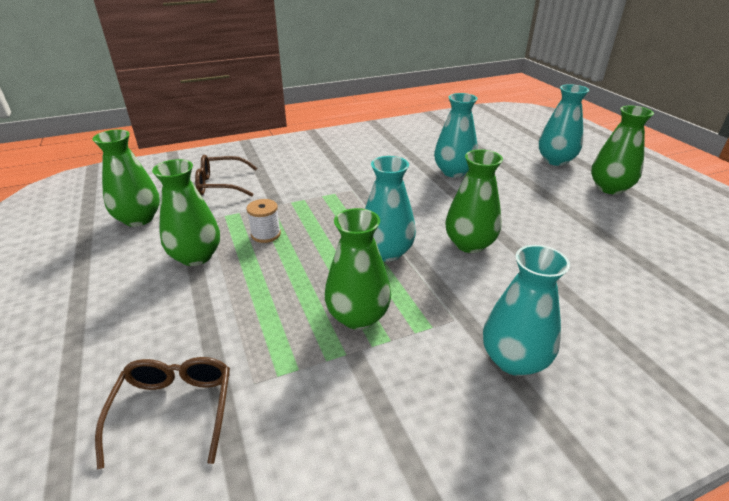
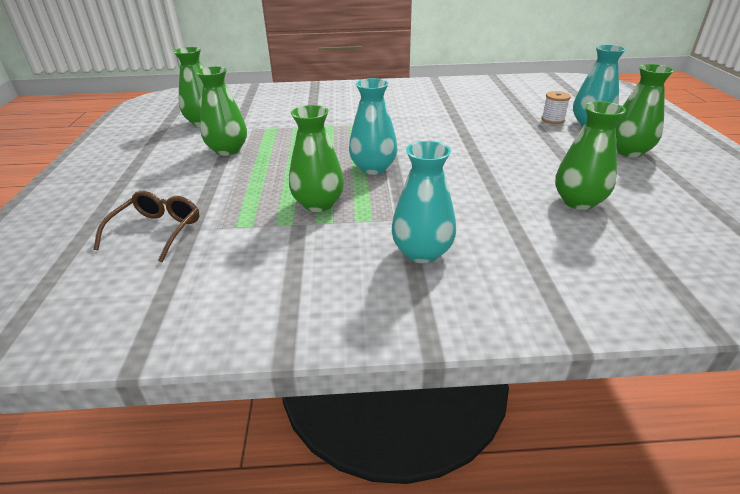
camera: 20 degrees right, 0 degrees up
brown glasses [195,155,257,196] -> none
white spool [246,199,281,243] -> white spool moved to [541,91,571,124]
turquoise vase [434,93,478,178] -> none
green vase [446,149,503,253] -> green vase moved to [555,101,626,210]

